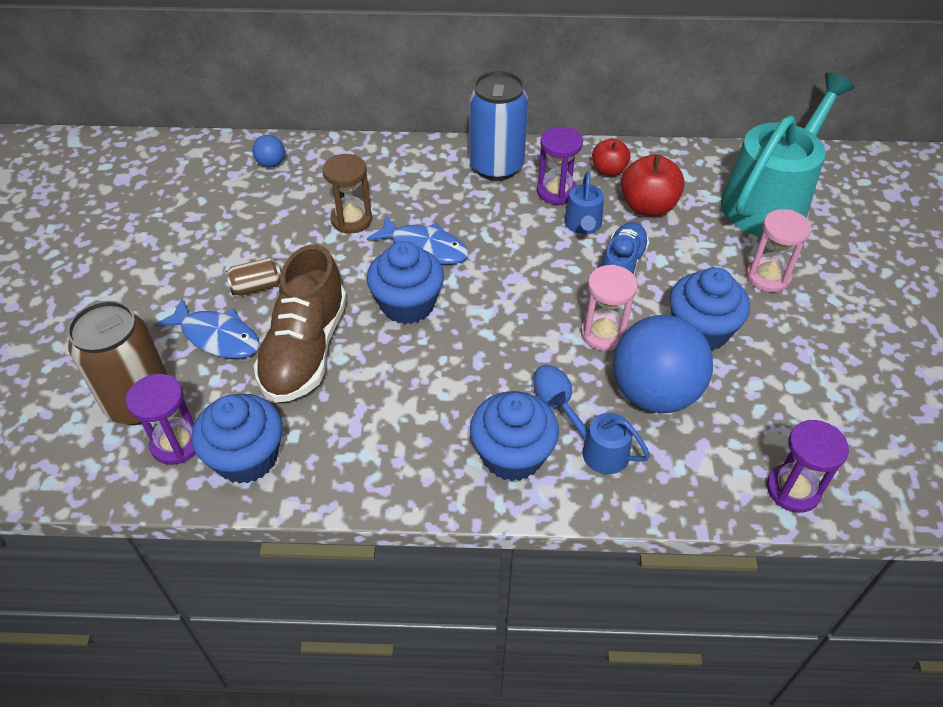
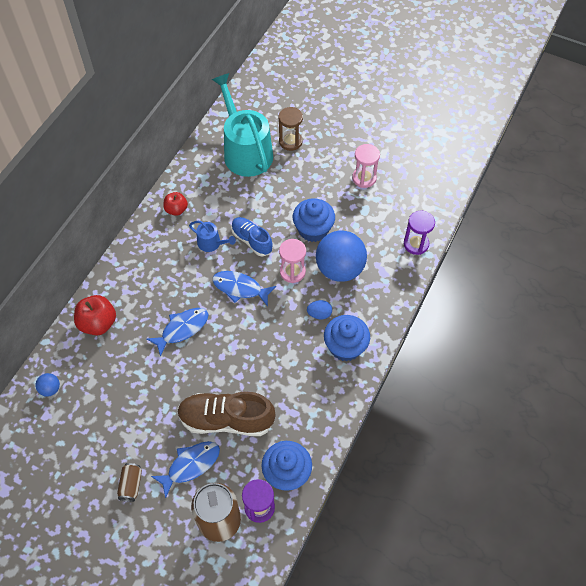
camera: 65 degrees left, 10 degrees up
brown can [225,257,281,295] -> brown can moved to [117,463,142,502]
brown shoe [254,244,347,403] -> brown shoe turned 150 degrees clockwise [177,392,276,436]
brown hourglass [322,154,372,234] -> brown hourglass moved to [279,107,303,151]
blue cupcake [367,241,444,324] -> none
blue can [469,71,528,181] -> none
purple hourglass [537,127,583,205] -> none
blue watering can [551,391,650,474] -> none
red apple [621,154,685,216] -> red apple moved to [74,295,116,335]
pink hourglass [746,209,811,292] -> pink hourglass moved to [352,144,380,188]
none -> blue fish [212,271,276,307]

